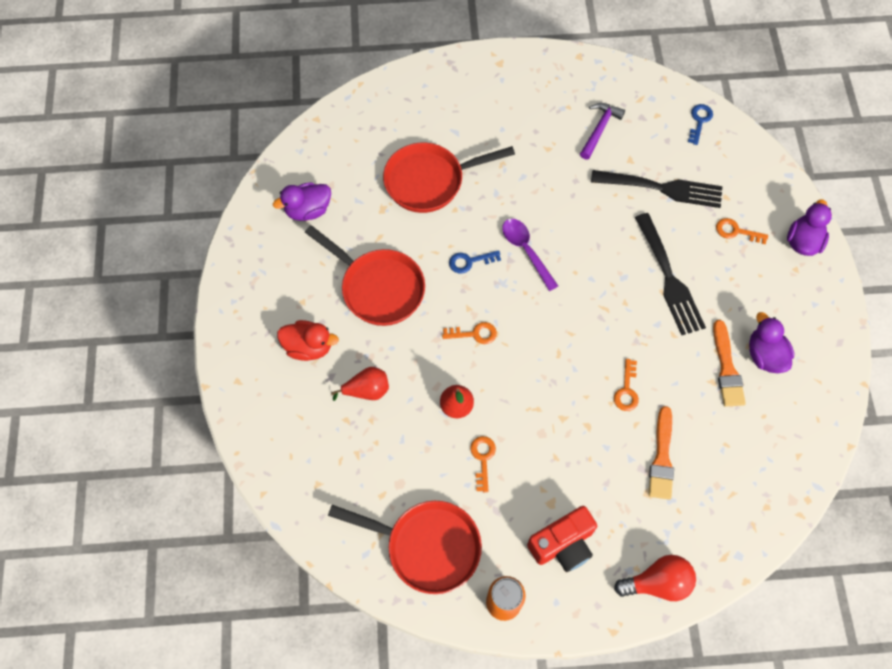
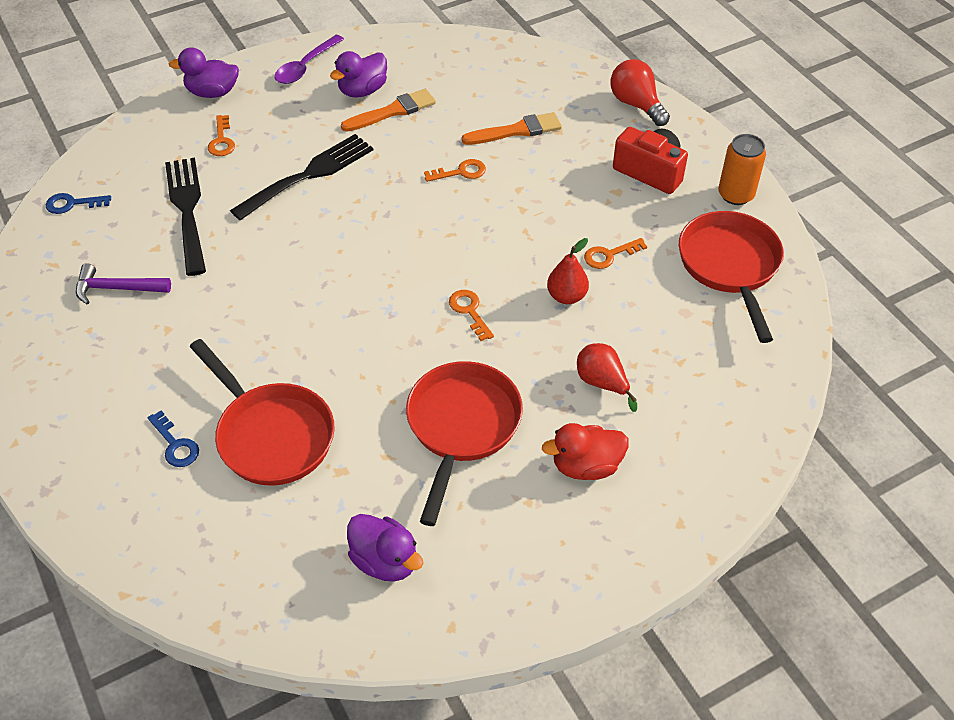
camera: 115 degrees left, 15 degrees down
red duck [277,320,339,361] -> red duck turned 90 degrees counterclockwise [542,423,629,480]
blue key [449,250,501,274] -> blue key moved to [148,410,199,467]
purple spoon [502,219,558,291] -> purple spoon moved to [274,35,344,84]

